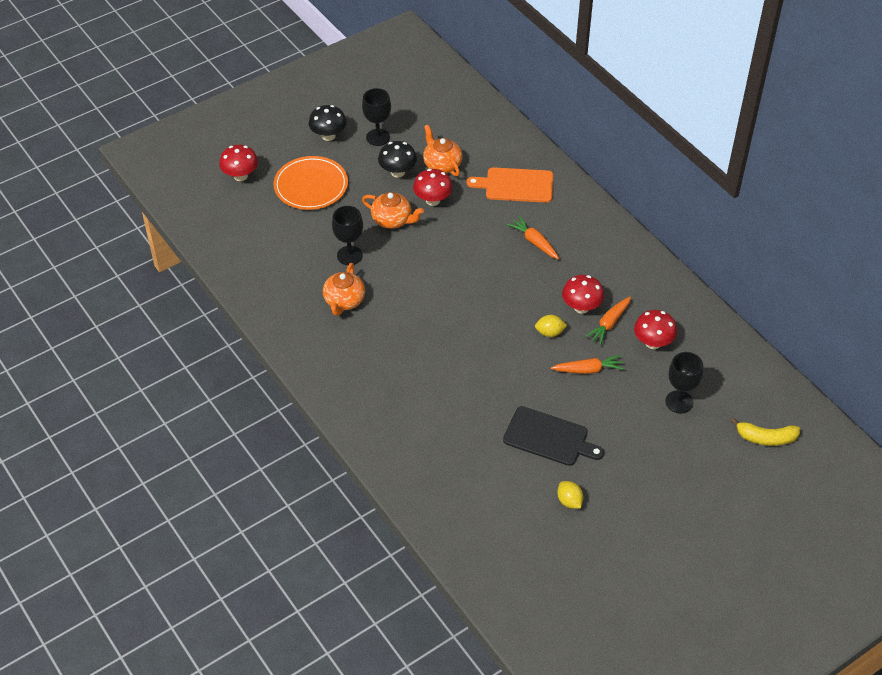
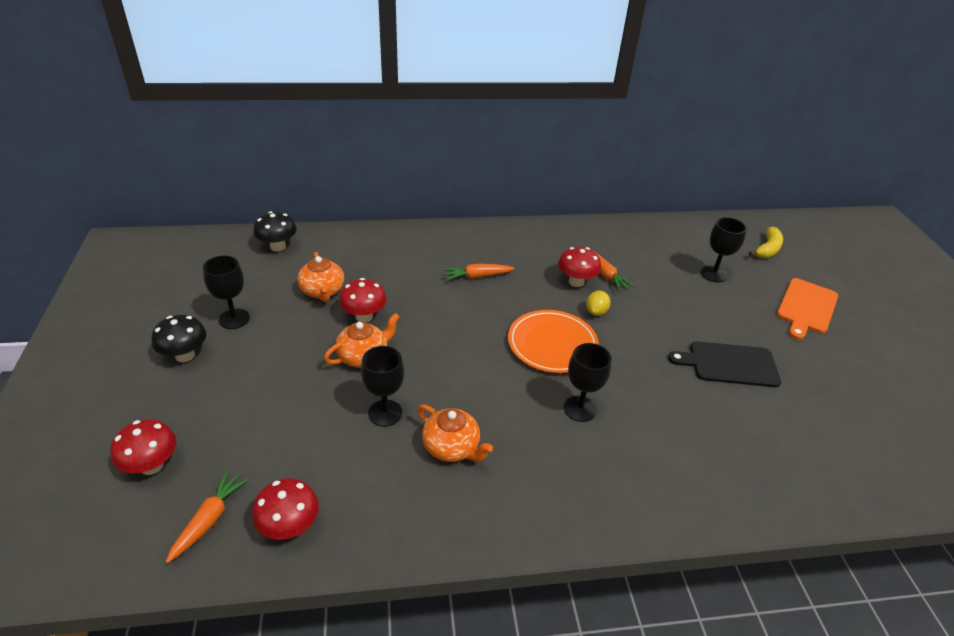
camera: 65 degrees left, 10 degrees down
orange plate [274,156,348,210] -> orange plate moved to [508,310,599,373]
black mushroom [378,141,417,178] -> black mushroom moved to [253,211,297,251]
orange teapot [423,125,463,177] -> orange teapot turned 105 degrees counterclockwise [297,252,344,302]
orange cutting board [467,167,553,203] -> orange cutting board moved to [777,278,838,340]
black cutting board [503,406,604,466] -> black cutting board turned 135 degrees counterclockwise [668,341,781,387]
orange carrot [551,355,625,374] -> orange carrot moved to [166,471,248,563]
yellow lemon [557,481,583,509] -> none
red mushroom [634,310,677,349] -> red mushroom moved to [252,478,319,540]
none -> black goblet [564,343,612,422]

